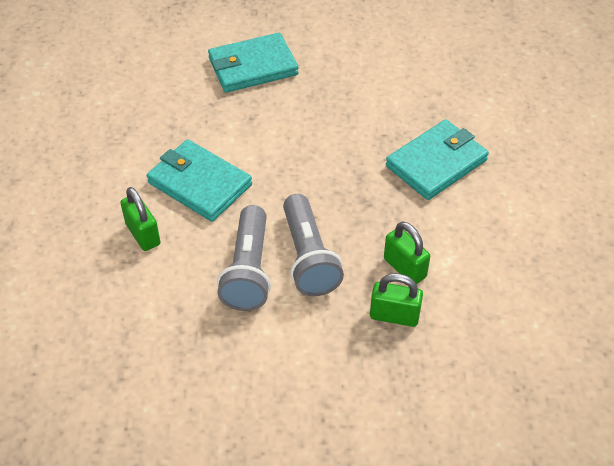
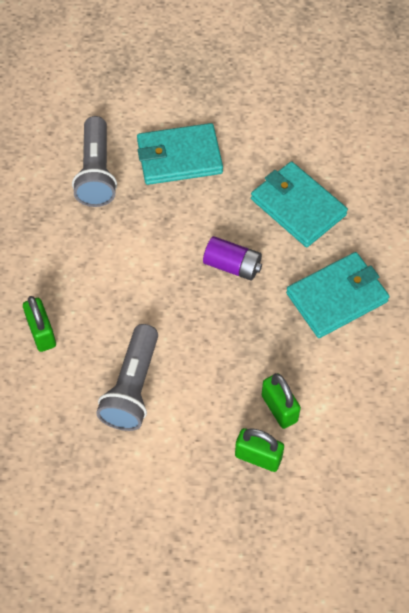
camera: 10 degrees right, 10 degrees up
turquoise wallet [147,139,252,222] -> turquoise wallet moved to [251,161,348,247]
grey flashlight [283,194,344,296] -> grey flashlight moved to [72,116,117,207]
none -> purple battery [203,236,262,281]

